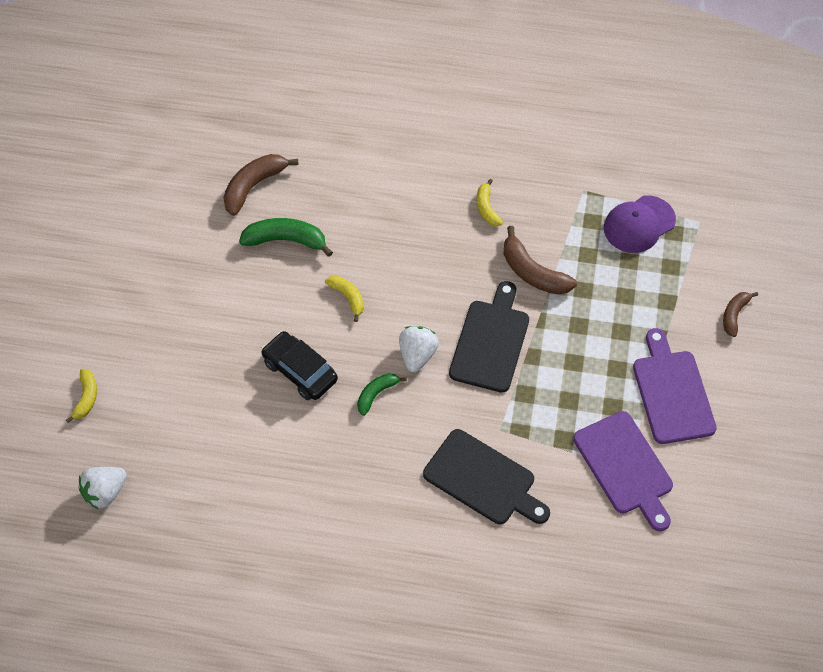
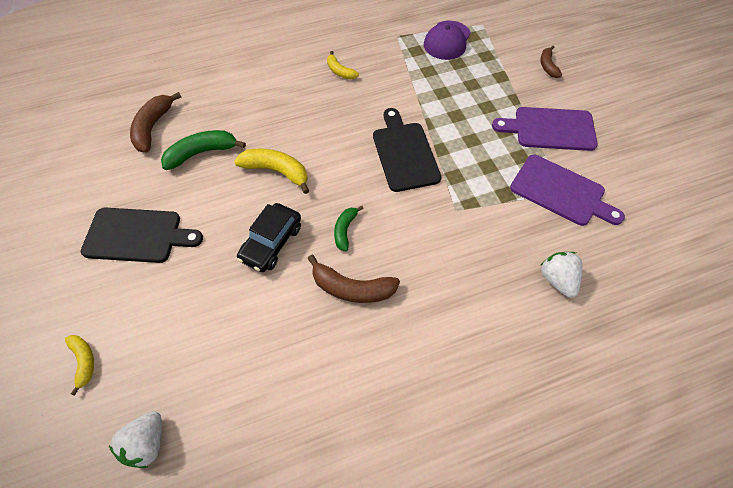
camera: 30 degrees left, 0 degrees up
black car [261,331,338,400] -> black car turned 75 degrees counterclockwise [237,203,301,272]
yellow banana [325,276,364,322] -> yellow banana [234,149,309,194], size x1.64
white strawberry [399,326,439,372] -> white strawberry moved to [540,252,582,298]
black cutting board [423,429,550,524] -> black cutting board moved to [81,208,203,263]
brown banana [504,226,577,294] -> brown banana moved to [307,255,400,303]
purple cutting board [633,328,717,444] -> purple cutting board turned 45 degrees counterclockwise [492,107,598,151]

